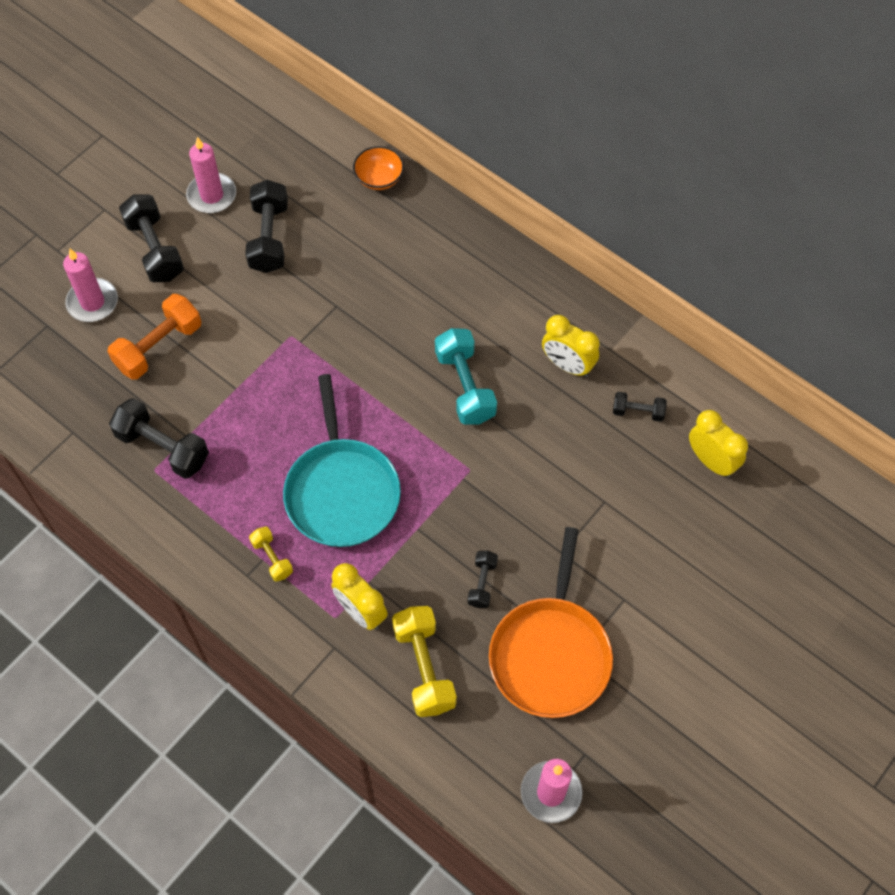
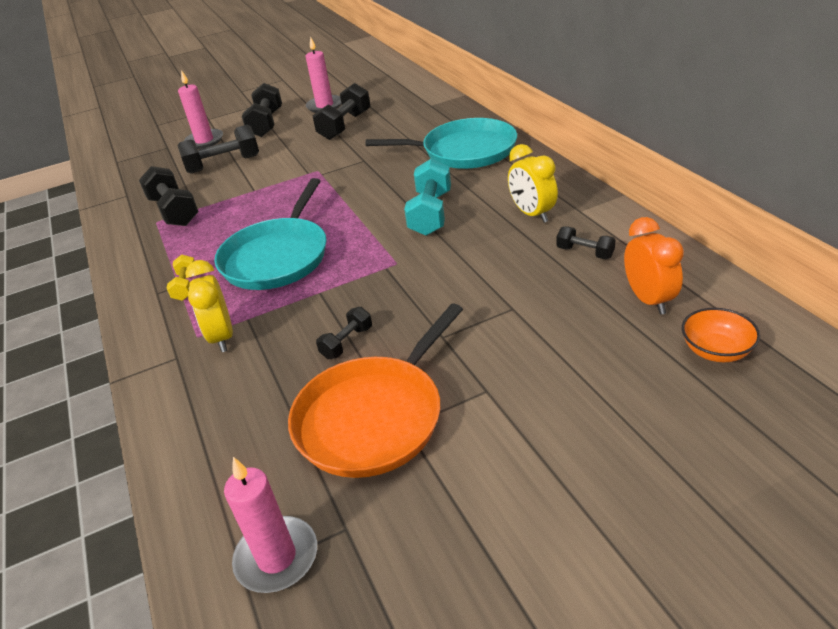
camera: 30 degrees right, 25 degrees down
orange dumbbell [107,294,201,380] -> black dumbbell [177,125,259,174]
orange bowl [353,146,404,190] -> orange bowl moved to [682,308,760,362]
yellow dumbbell [392,606,457,717] -> none
yellow clock [689,410,748,478] -> orange clock [624,217,684,315]
none -> turquoise pan [365,118,517,169]

